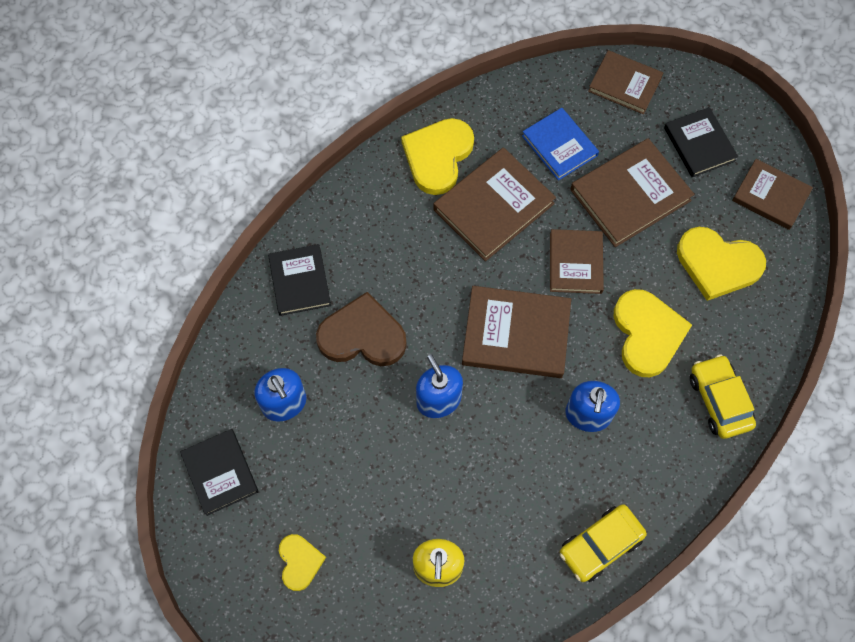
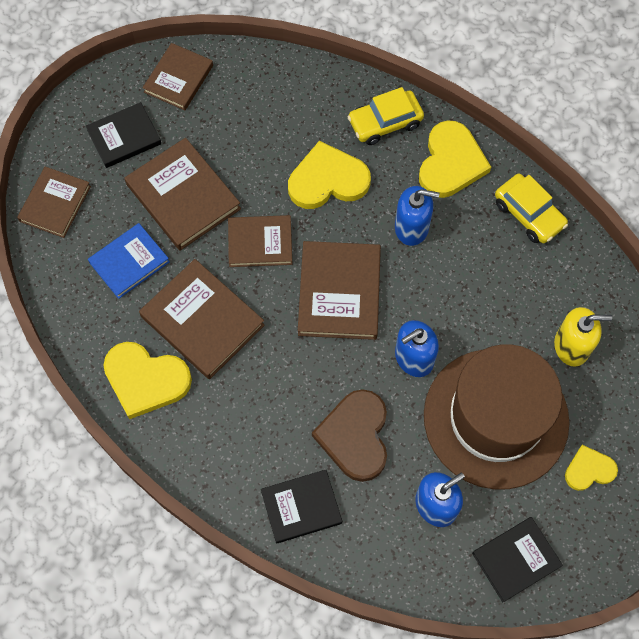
camera: 95 degrees left, 0 degrees up
yellow heart [677,227,766,301] -> yellow heart moved to [419,120,491,198]
none -> brown hat [424,344,570,489]

